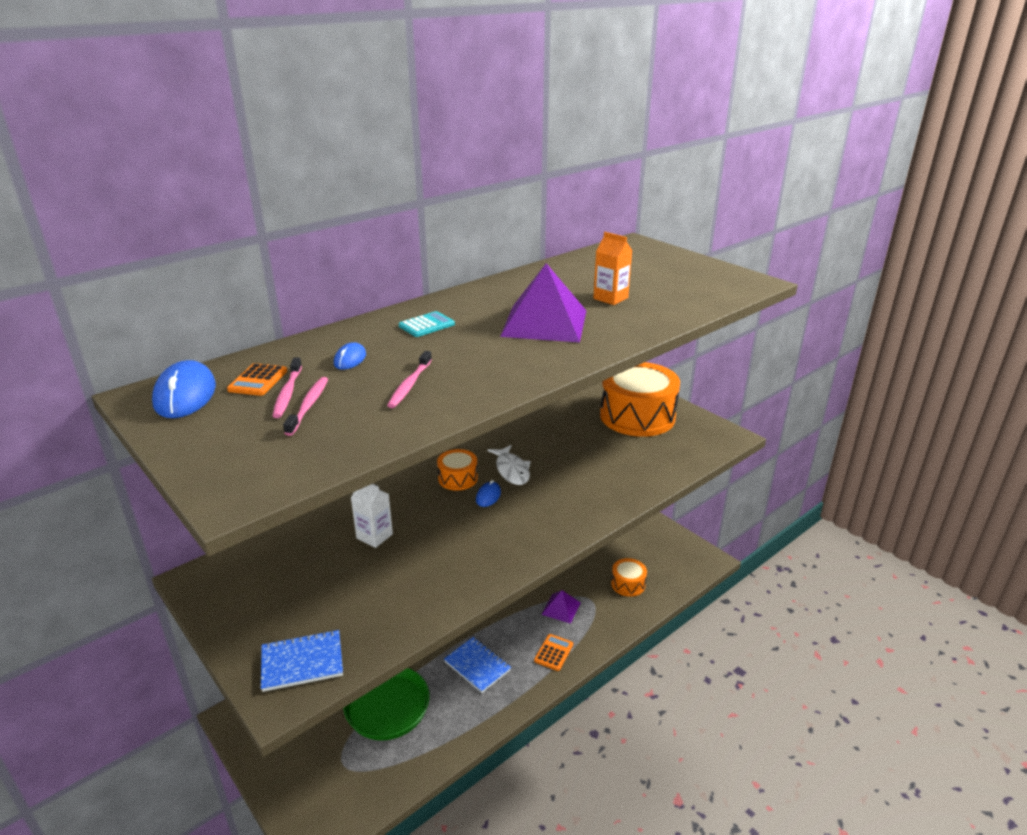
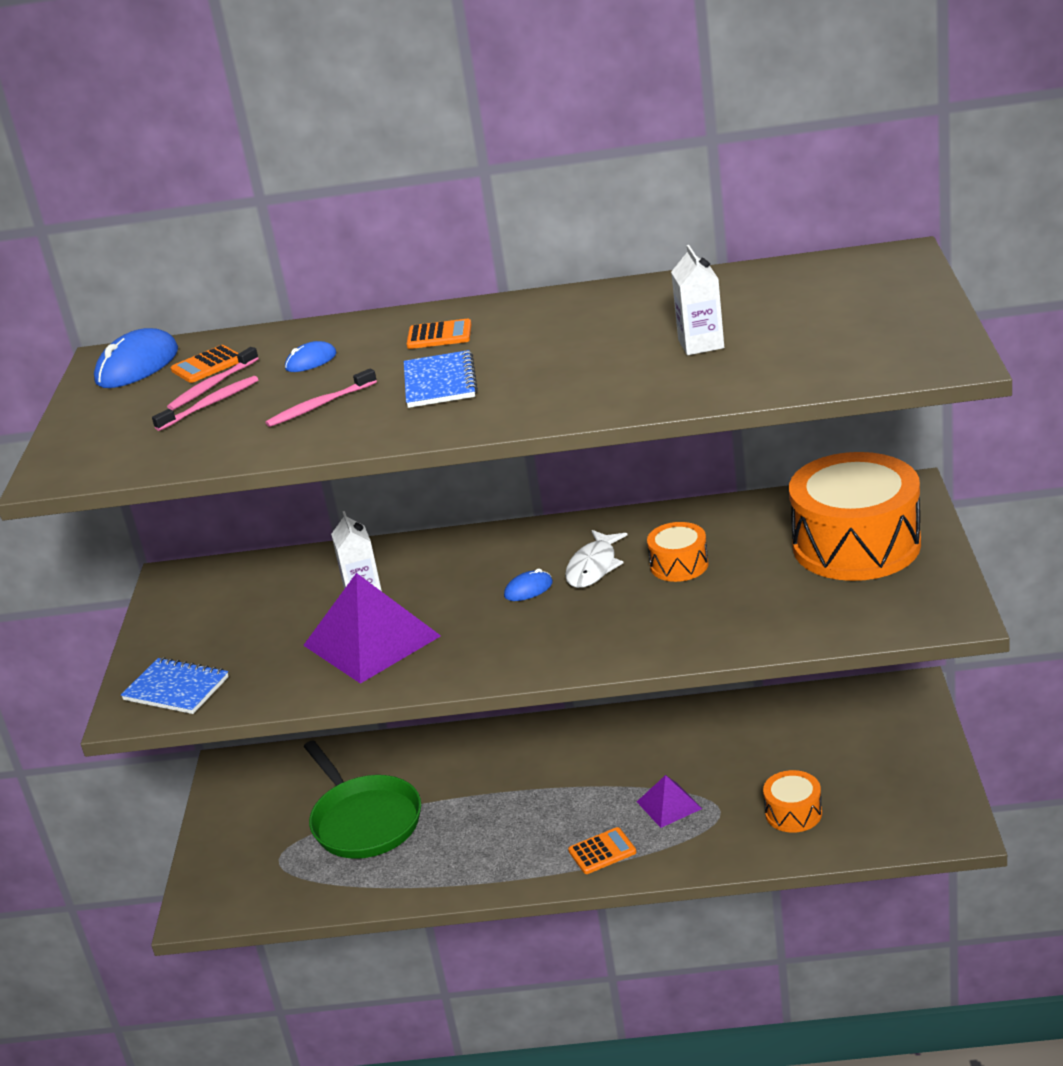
camera: 45 degrees right, 0 degrees up
turquoise calculator [399,311,455,337] -> orange calculator [407,319,472,349]
orange drum [437,449,478,490] -> orange drum moved to [647,522,709,582]
blue notebook [444,637,511,693] -> blue notebook moved to [404,350,478,408]
purple pyramid [500,263,586,342] -> purple pyramid moved to [303,573,441,684]
orange carton [593,232,633,305] -> white carton [671,245,724,355]

